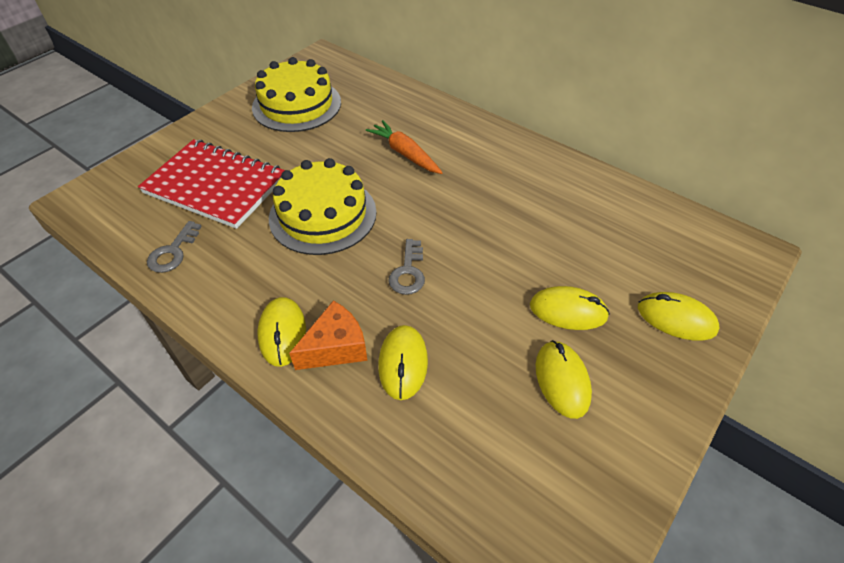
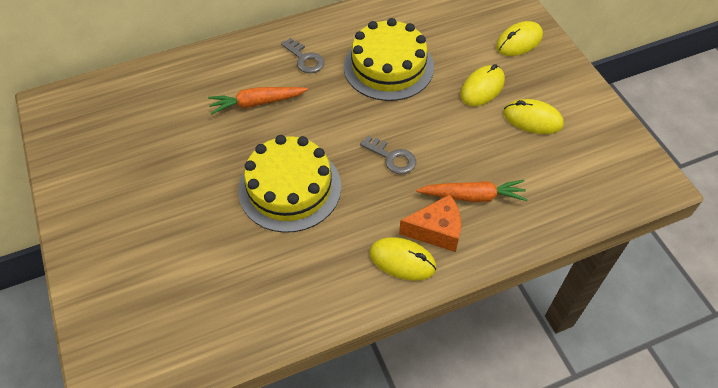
camera: 60 degrees left, 5 degrees up
red notebook [138,139,285,229] -> none
grey key [147,221,202,273] -> grey key moved to [281,38,325,73]
yellow cake [252,57,341,132] -> yellow cake moved to [344,18,434,101]
orange cheese [289,300,368,370] -> orange cheese turned 90 degrees clockwise [399,195,461,252]
yellow mouse [378,325,428,400] -> orange carrot [416,180,528,202]

